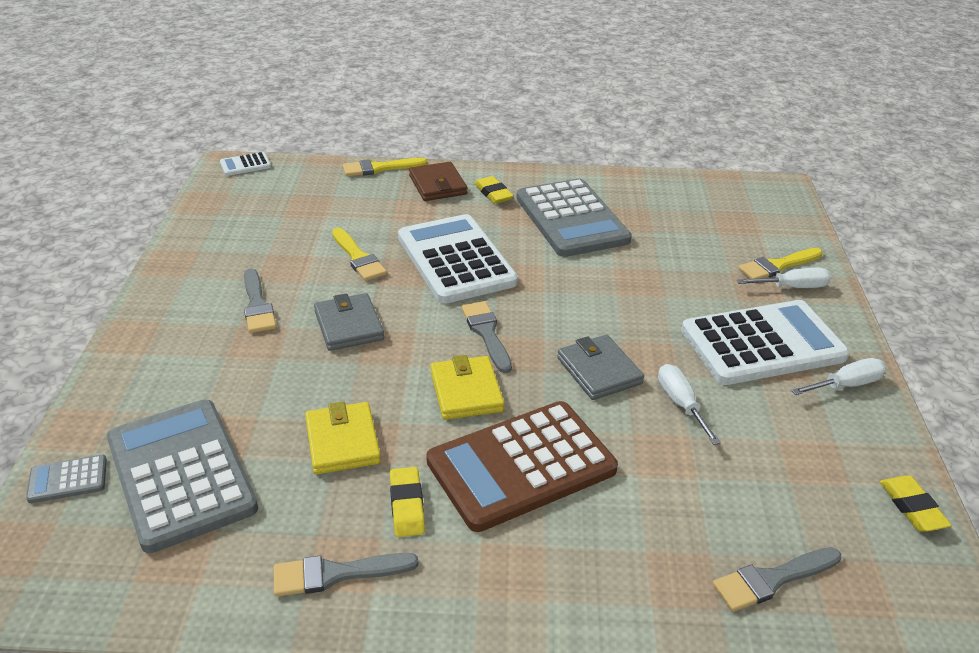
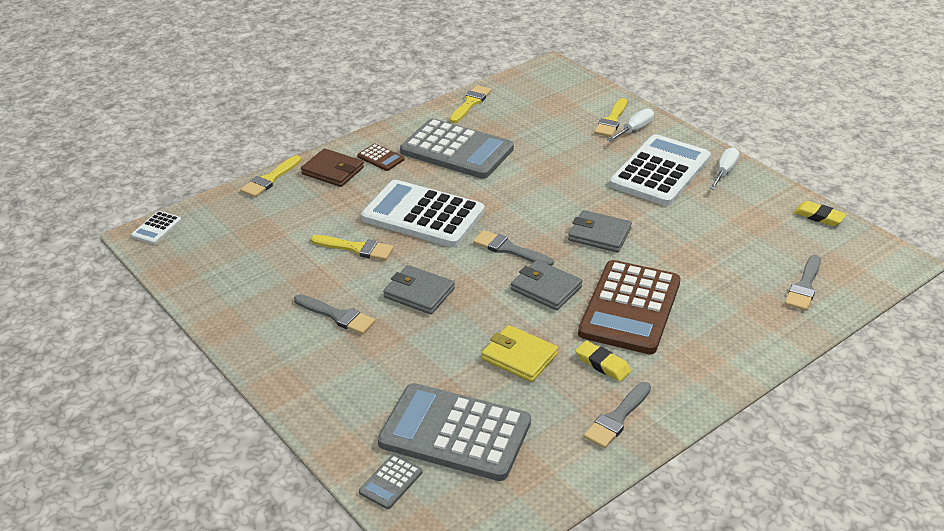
camera: 40 degrees left, 0 degrees up
yellow wallet [431,355,504,420] -> grey wallet [511,260,582,310]
yellow eraser [475,176,513,204] -> brown calculator [357,144,405,171]
white screwdriver [658,364,721,445] -> none
none -> yellow brush [450,85,492,123]

